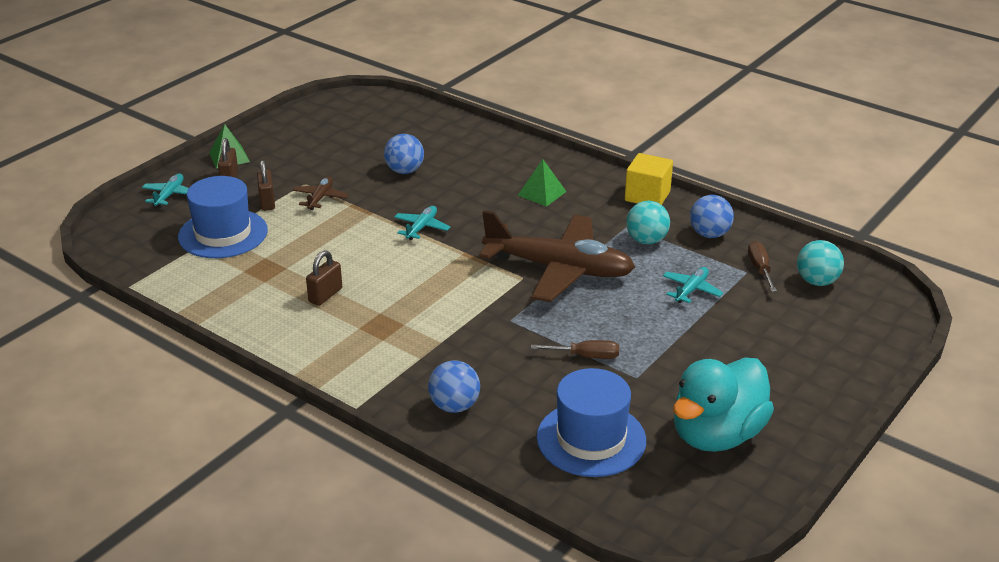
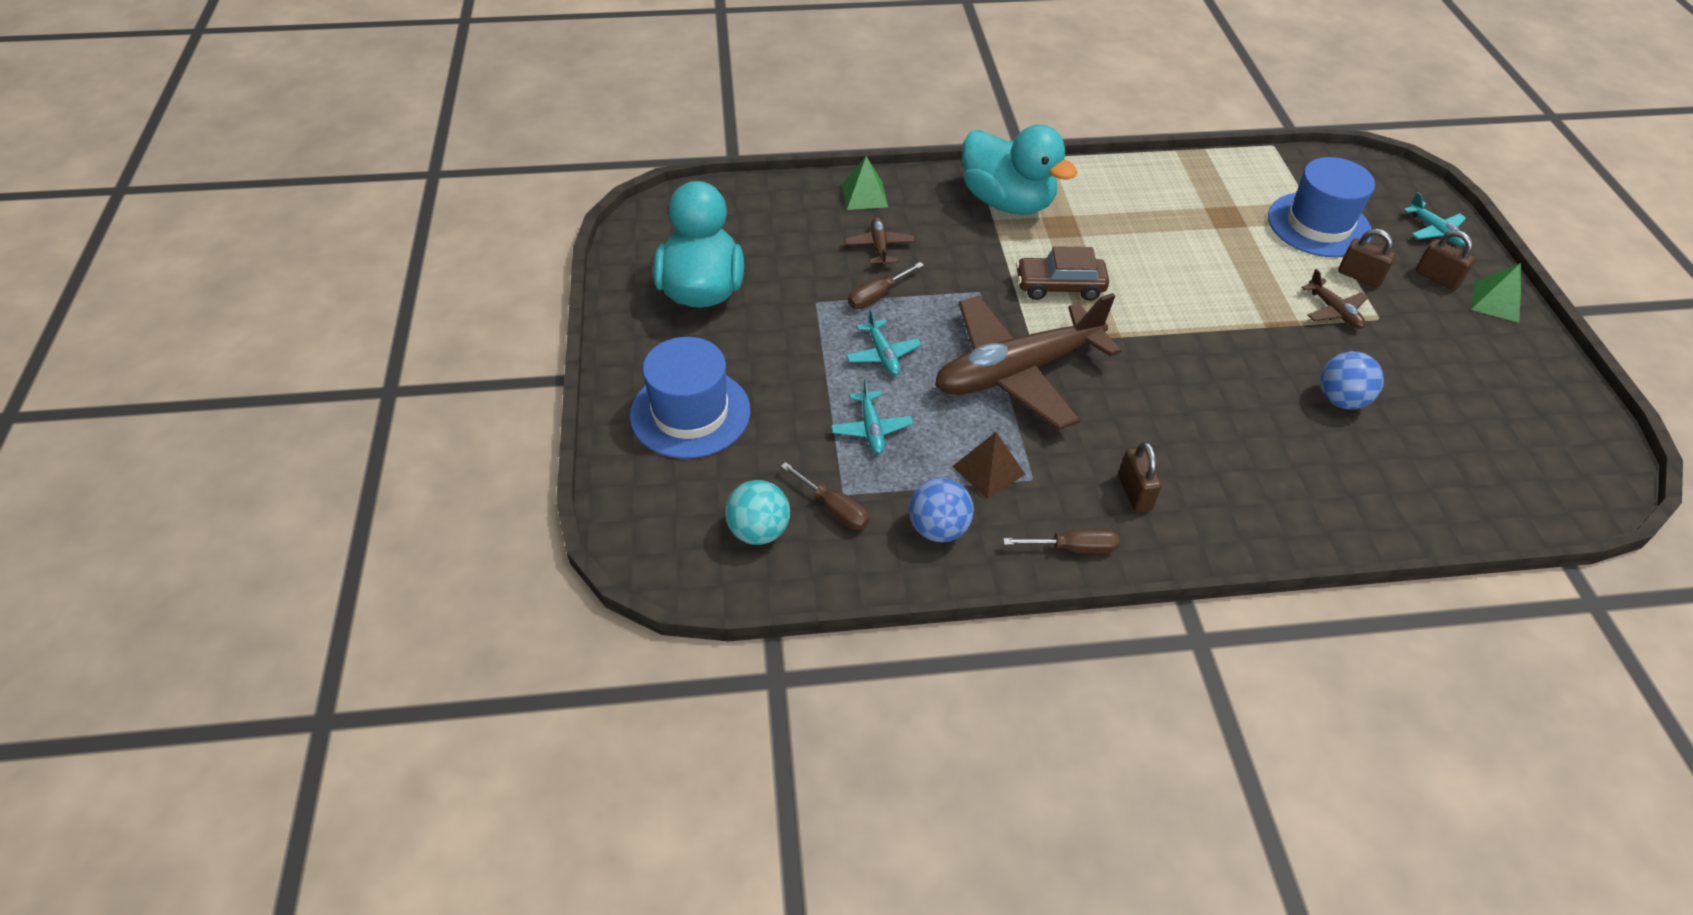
camera: 135 degrees right, 15 degrees up
brown padlock [306,250,342,306] -> brown padlock moved to [1118,442,1162,512]
turquoise plane [394,206,450,240] -> turquoise plane moved to [846,309,922,376]
blue ball [428,360,480,413] -> none
green pyramid [517,159,567,207] -> green pyramid moved to [842,156,888,210]
blue hat [537,368,646,477] -> blue hat moved to [630,337,750,459]
yellow cube [625,153,673,205] -> brown screwdriver [1003,528,1120,554]
turquoise ball [626,201,670,244] -> brown pyramid [952,432,1025,499]
none -> brown plane [845,217,915,266]
none -> turquoise duck [962,124,1078,215]
none -> brown car [1016,246,1109,301]

